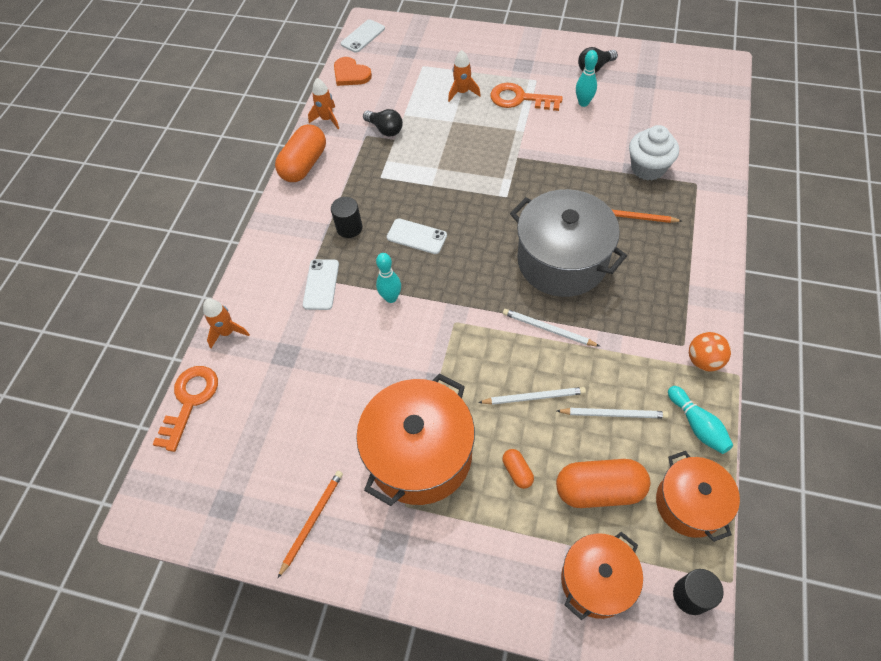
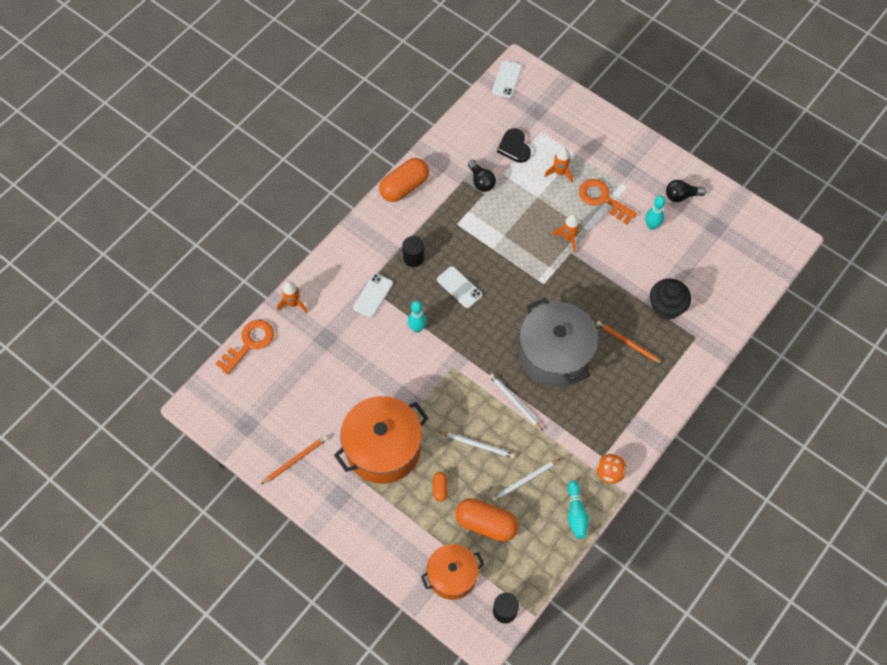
camera: 20 degrees right, 5 degrees up
orange rocket [308,78,339,129] -> orange rocket moved to [552,214,581,253]
orange heart [334,57,372,86] -> none
white phone [341,19,385,53] -> white phone turned 45 degrees counterclockwise [492,60,522,98]
white pencil [557,408,669,418] -> white pencil turned 120 degrees clockwise [492,459,560,502]
white cupcake [629,125,679,181] -> black cupcake [650,279,691,320]
orange pot [656,451,740,542] -> none
none -> black heart [497,128,531,163]

